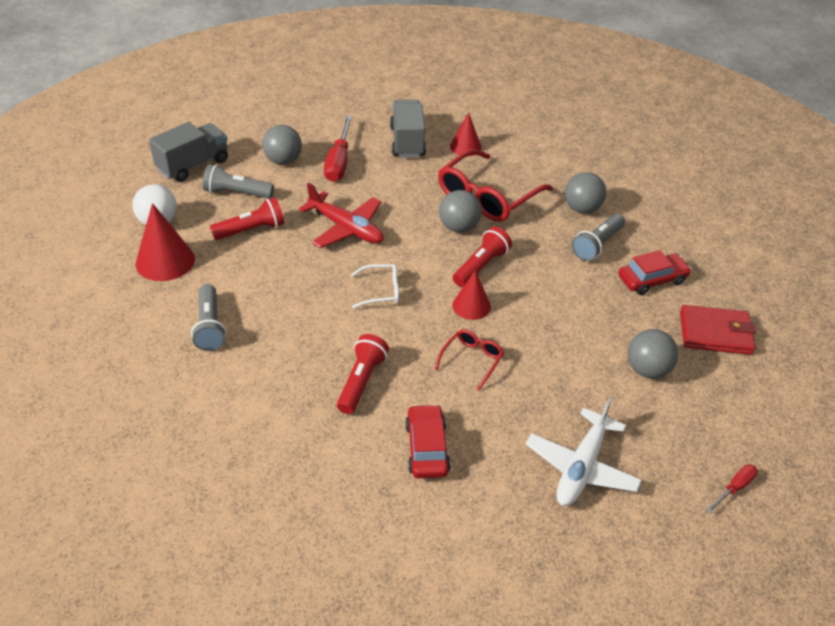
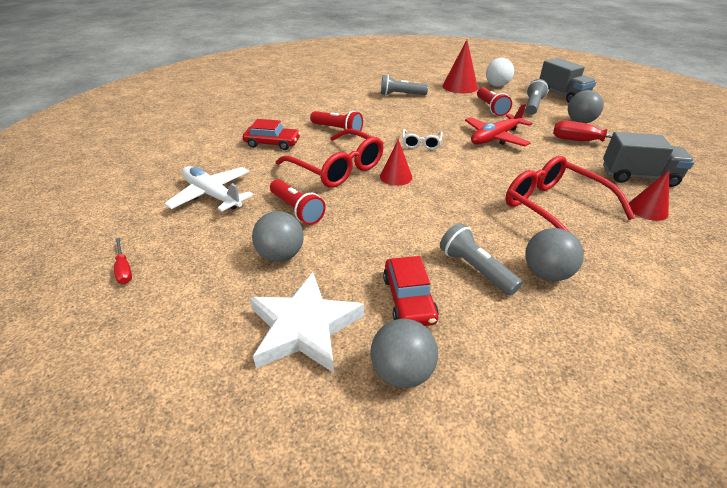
camera: 105 degrees right, 5 degrees down
red glasses [435,329,504,390] -> red glasses [276,129,384,188], size x2.01
grey ball [439,190,482,233] -> grey ball moved to [371,319,438,388]
red flashlight [453,227,512,287] -> red flashlight moved to [270,179,326,225]
red wallet [680,305,756,355] -> white star [250,272,364,373]

